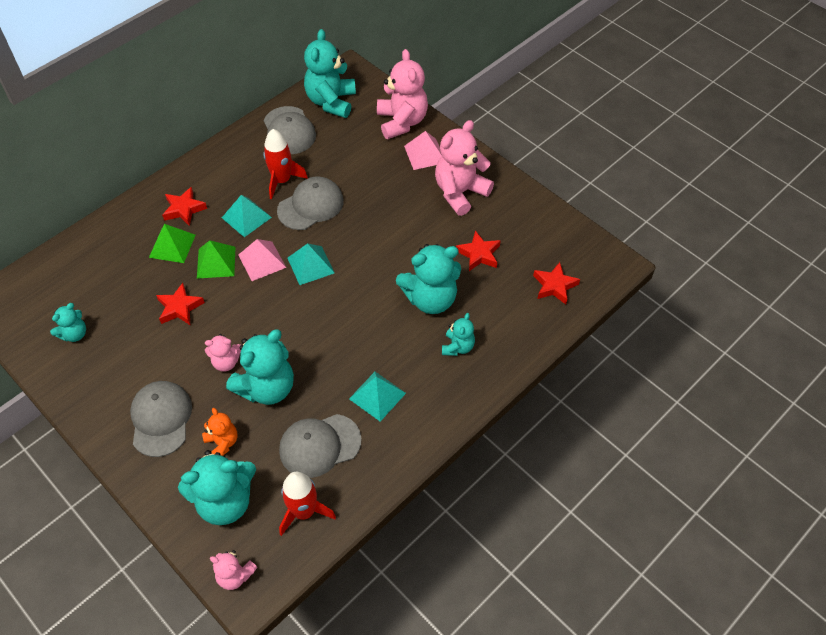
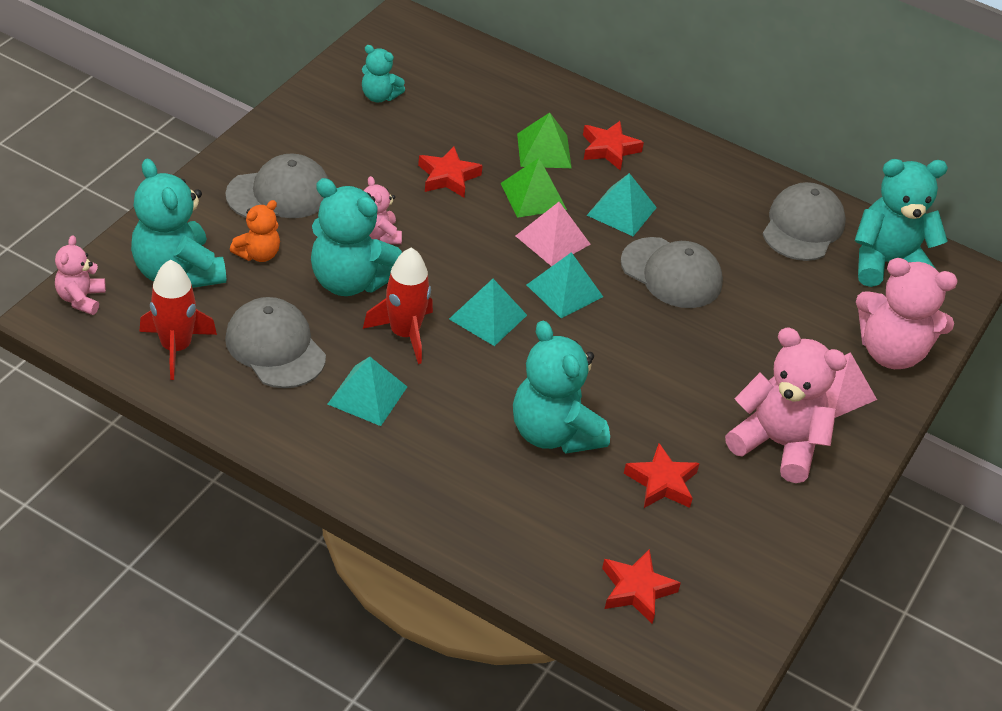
camera: 70 degrees right, 10 degrees down
red rocket [263,129,308,199] -> red rocket moved to [363,247,433,364]
grey cap [264,106,316,154] -> grey cap turned 150 degrees clockwise [763,182,846,261]
pink teddy bear [377,49,428,139] -> pink teddy bear turned 45 degrees clockwise [856,258,958,369]
turquoise teddy bear [442,313,475,356] -> none
none -> turquoise pyramid [449,279,527,346]

